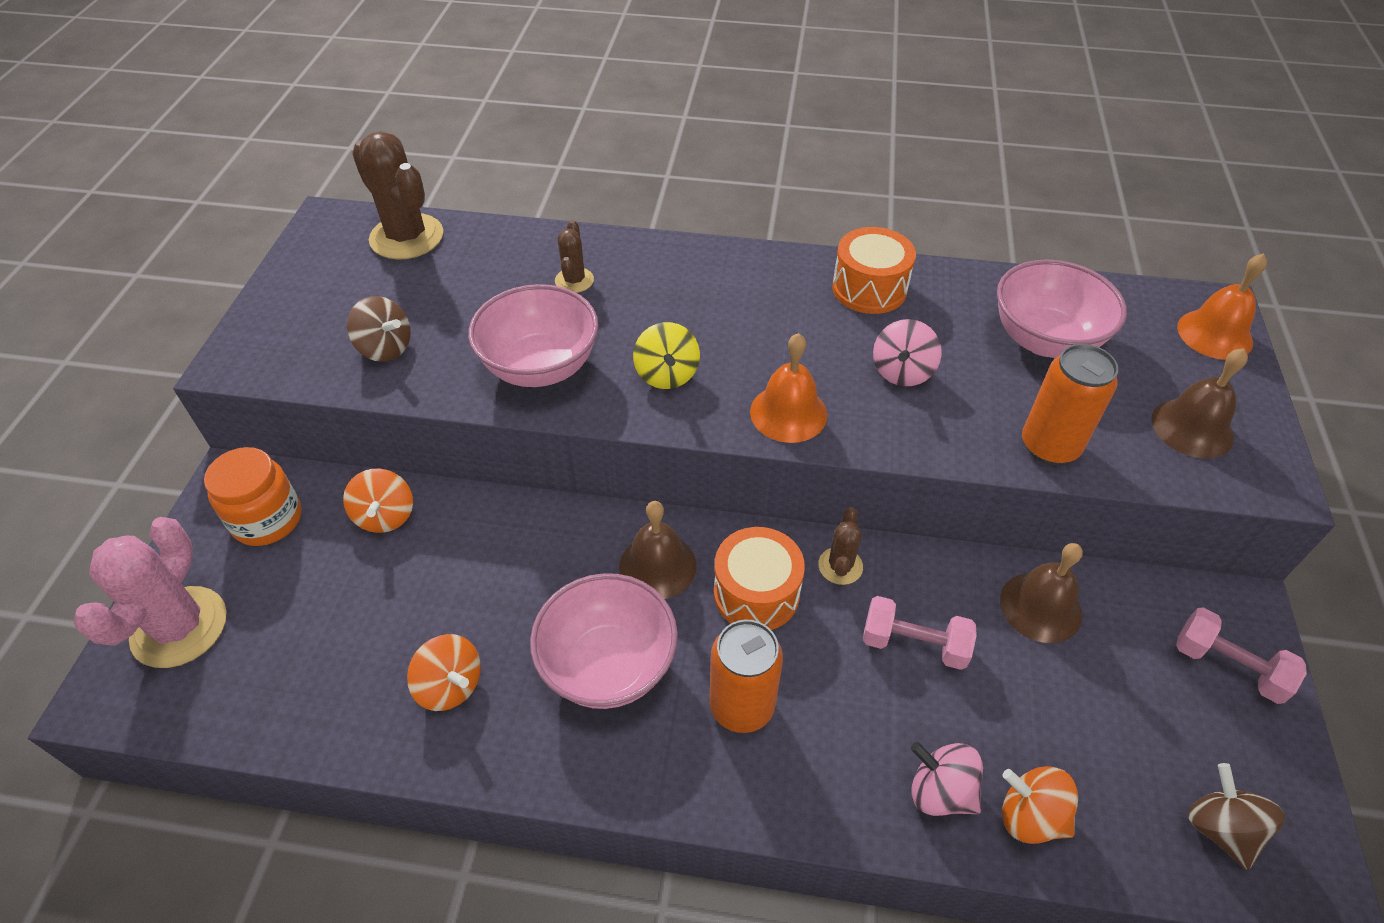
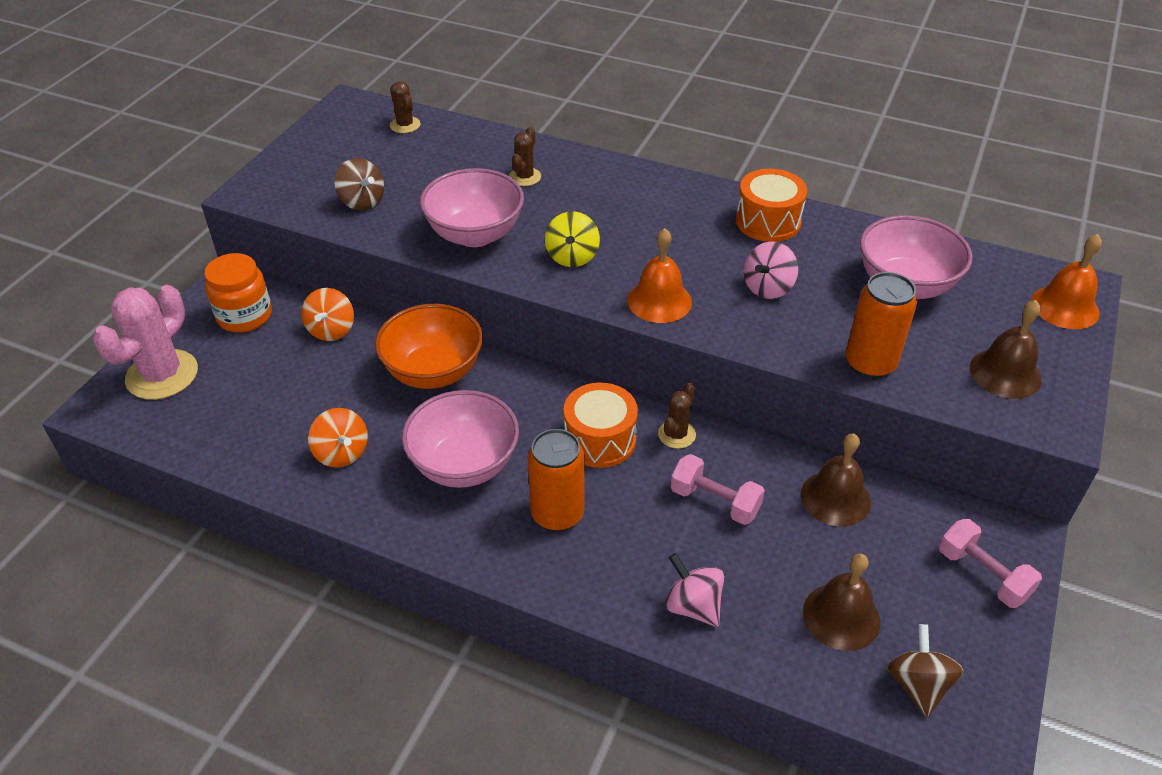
camera: 15 degrees right, 5 degrees down
brown cactus [352,131,443,260] -> brown cactus [390,81,421,133], size x0.51
brown bell [619,501,697,599] -> brown bell moved to [803,554,880,651]
orange spinning top [1002,766,1078,844] -> none
none -> orange bowl [375,304,483,389]

